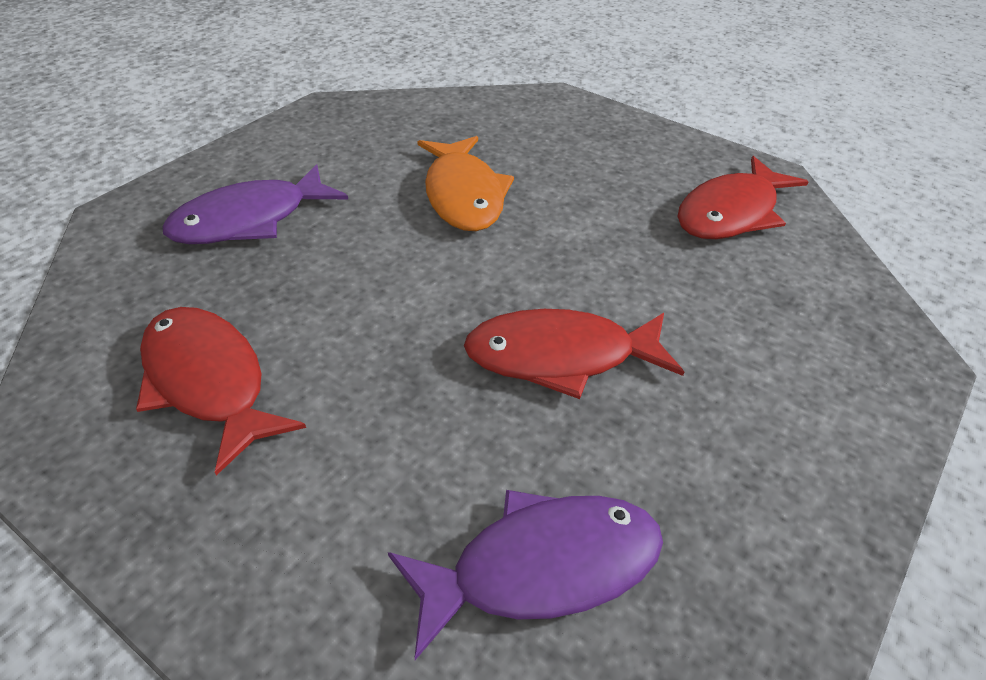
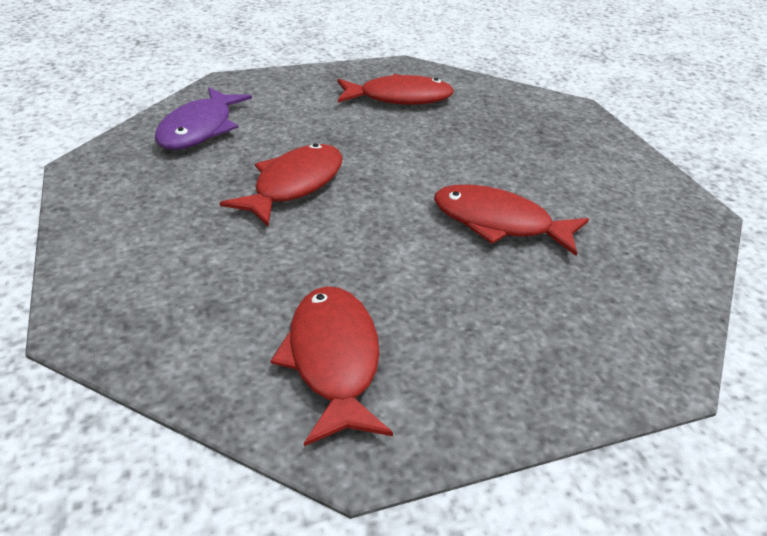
camera: 125 degrees right, 5 degrees down
purple fish [162,164,348,244] -> none
orange fish [418,136,514,231] -> red fish [434,185,589,256]

